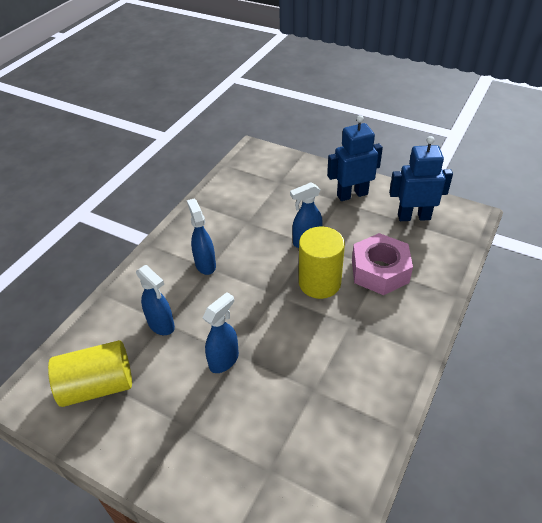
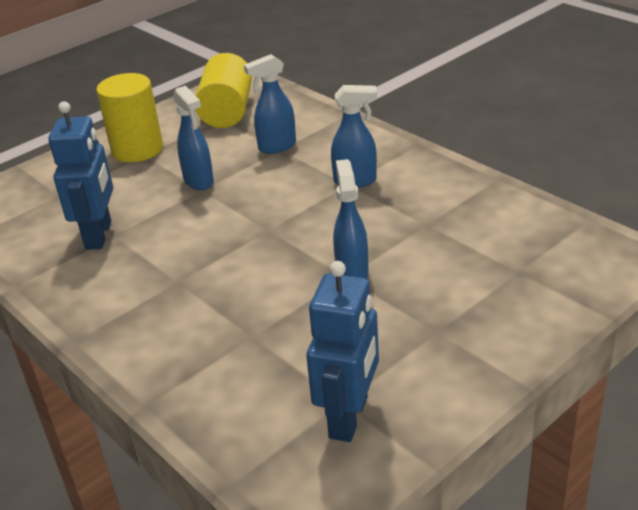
camera: 110 degrees right, 10 degrees down
yellow cylinder [299,227,345,299] -> yellow cylinder moved to [96,73,163,162]
blue robot [327,115,383,201] -> blue robot moved to [48,101,113,250]
pink nut [352,233,413,295] -> none

